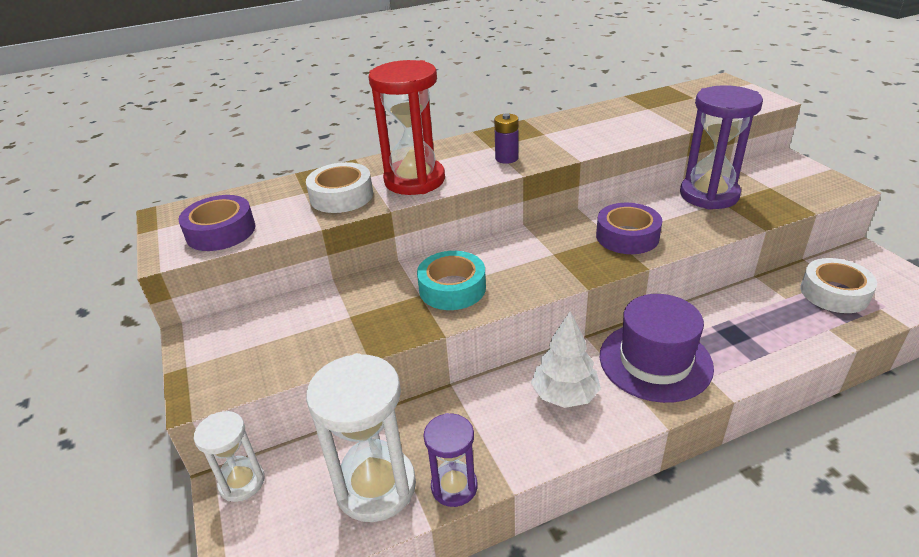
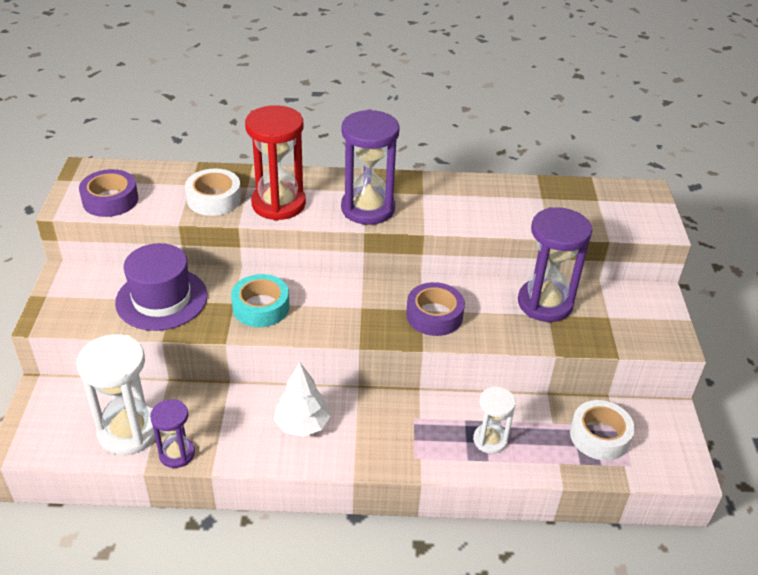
camera: 20 degrees right, 5 degrees up
white hourglass [194,411,265,502] -> white hourglass moved to [473,386,516,454]
purple battery [494,113,519,164] -> purple hourglass [341,109,400,225]
purple hat [600,294,714,403] -> purple hat moved to [115,243,208,331]

